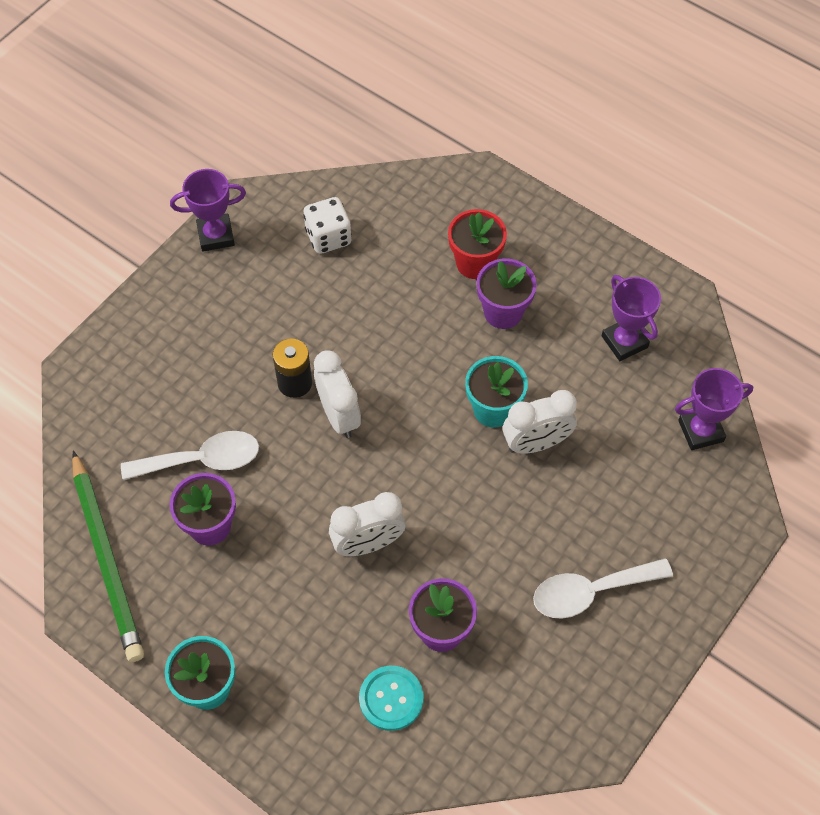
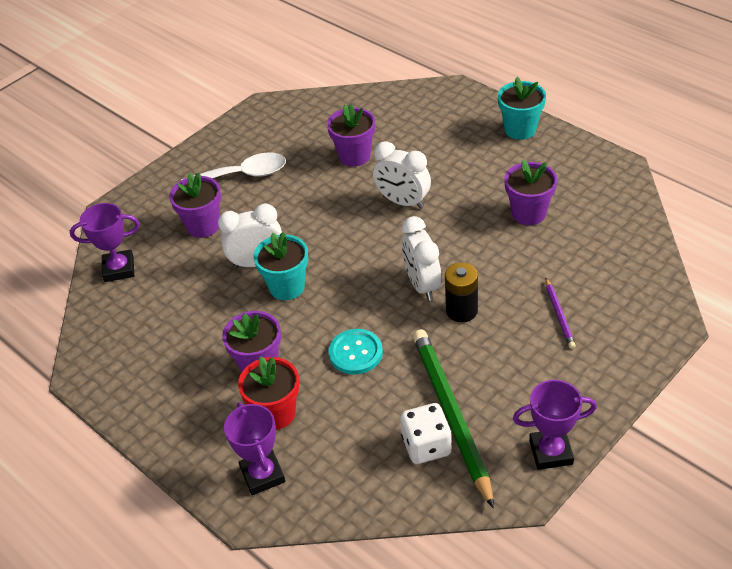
camera: 170 degrees left, 15 degrees down
green pencil [72,450,144,662] -> green pencil moved to [413,329,494,509]
white spoon [121,431,259,480] -> none
white clock [329,492,406,556] -> white clock turned 135 degrees counterclockwise [373,141,431,209]
turquoise button [359,666,423,731] -> turquoise button moved to [328,329,383,375]
purple trophy [602,275,661,361] -> purple trophy moved to [224,402,285,495]
none -> purple flower pot [169,172,221,238]
none -> purple pencil [545,278,576,349]

